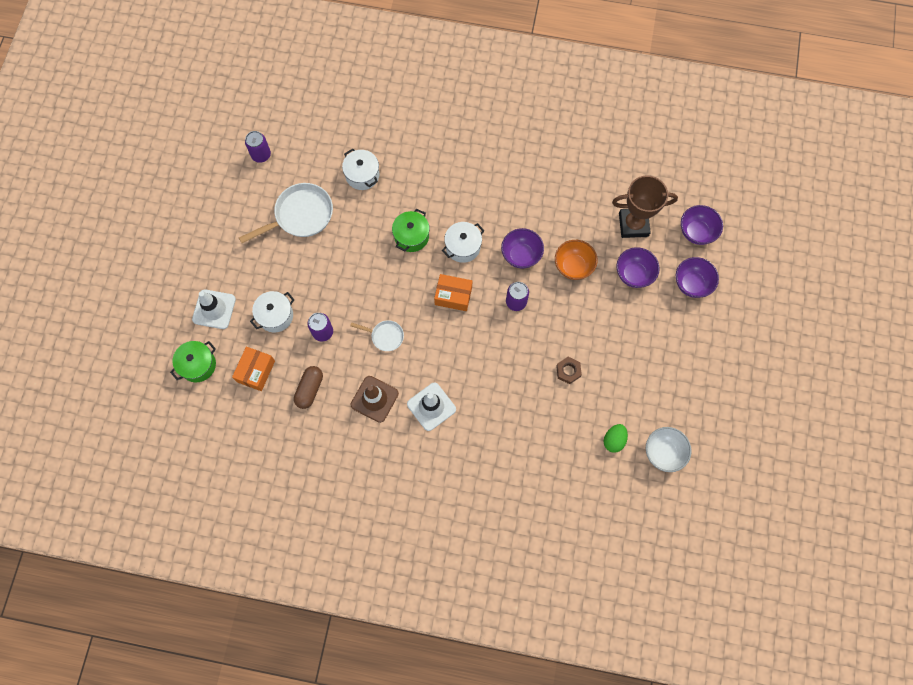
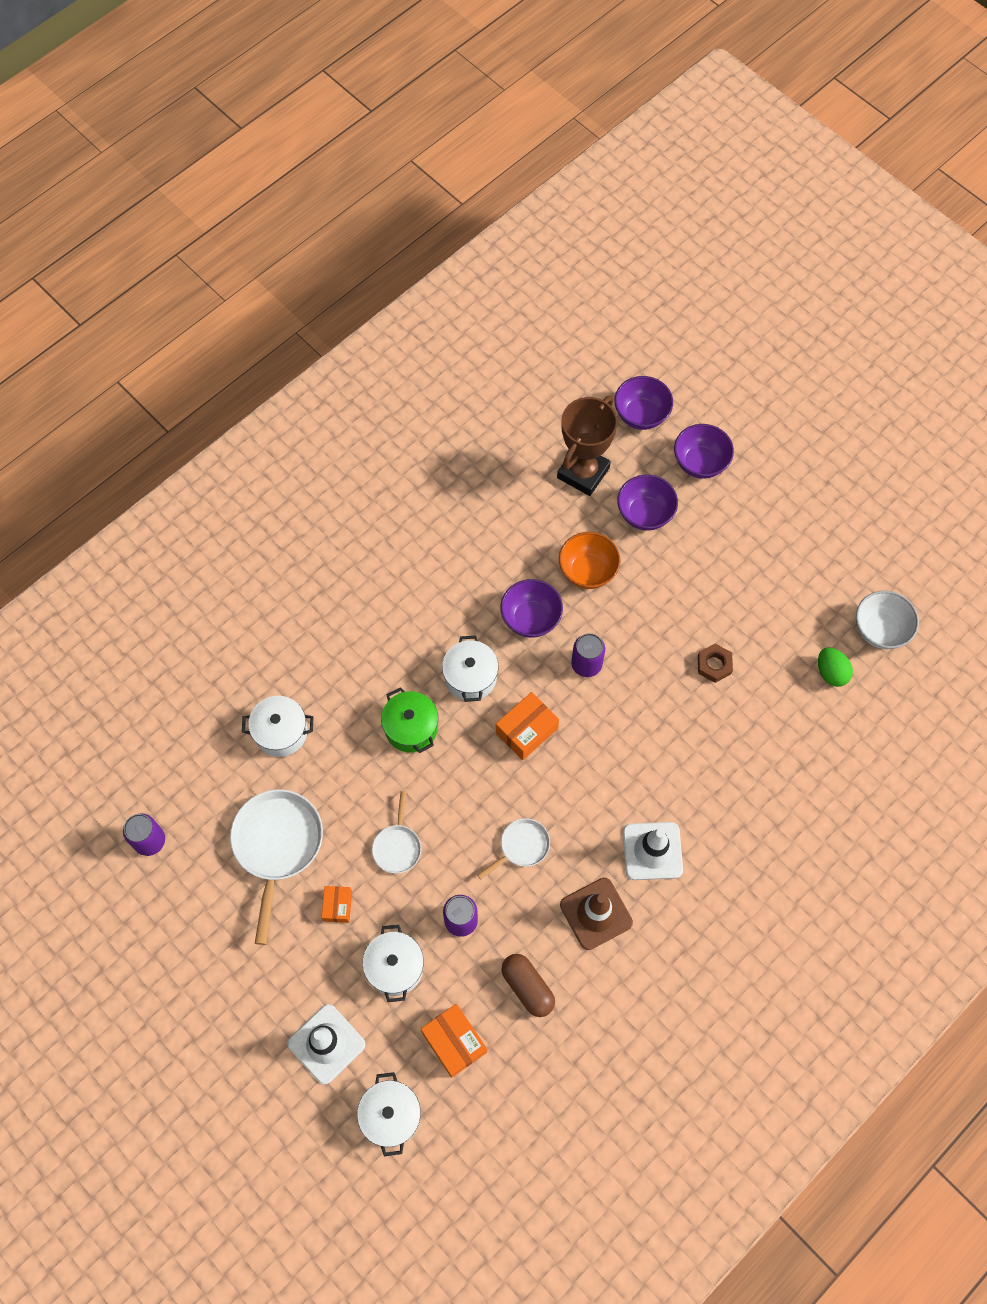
camera: 55 degrees left, 5 degrees down
green pot [170,341,216,382] -> white pot [357,1072,421,1156]
none -> orange box [321,886,352,923]
none -> white pan [372,791,421,873]

